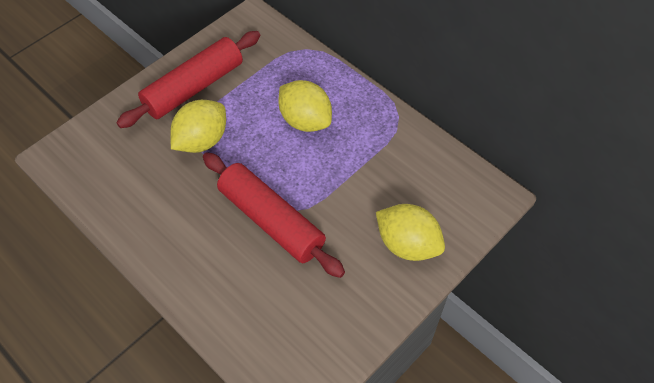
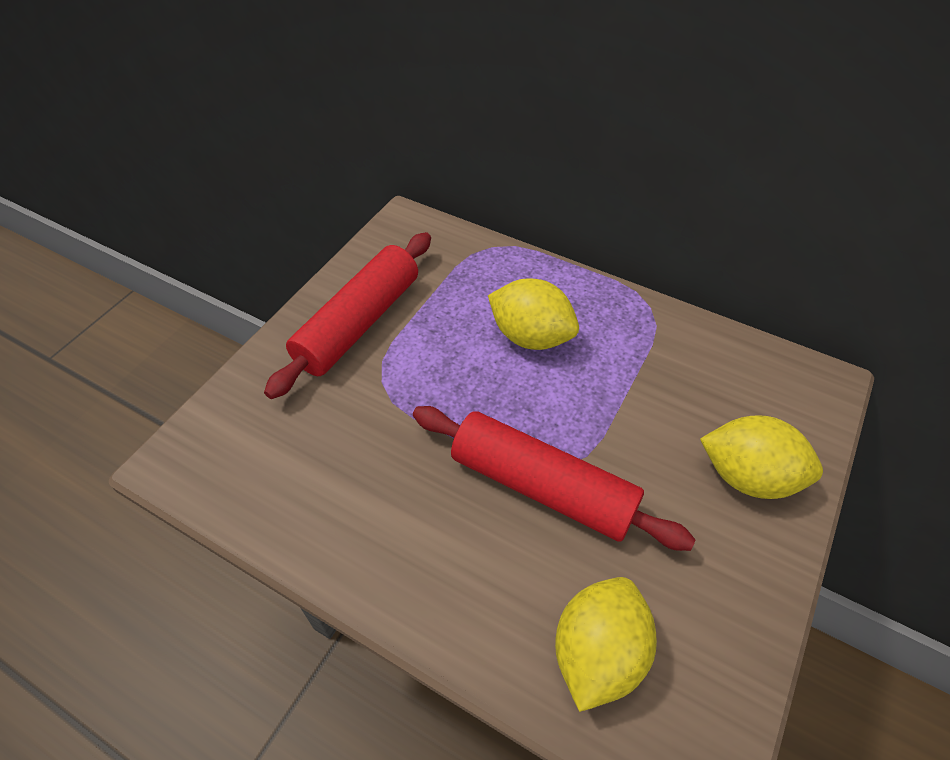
camera: 15 degrees left, 5 degrees down
yellow lemon [171,100,226,153] -> yellow lemon moved to [555,577,657,712]

